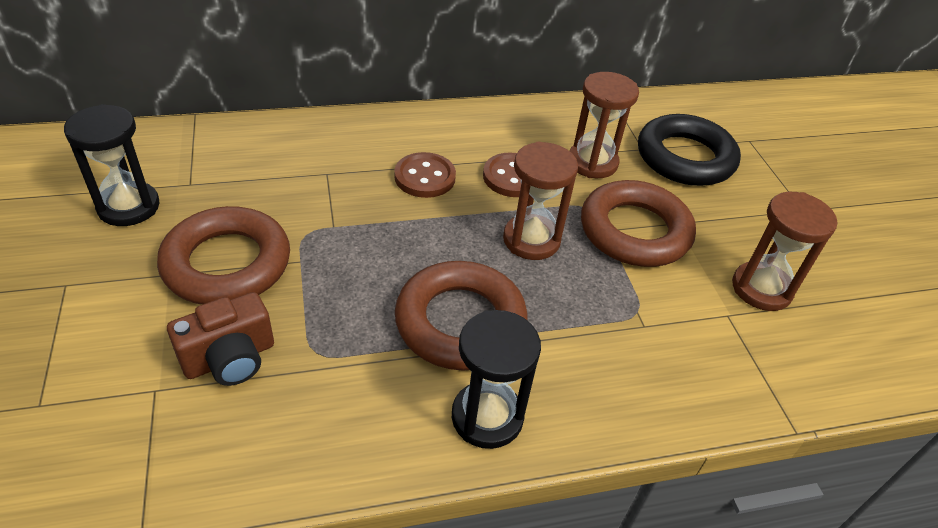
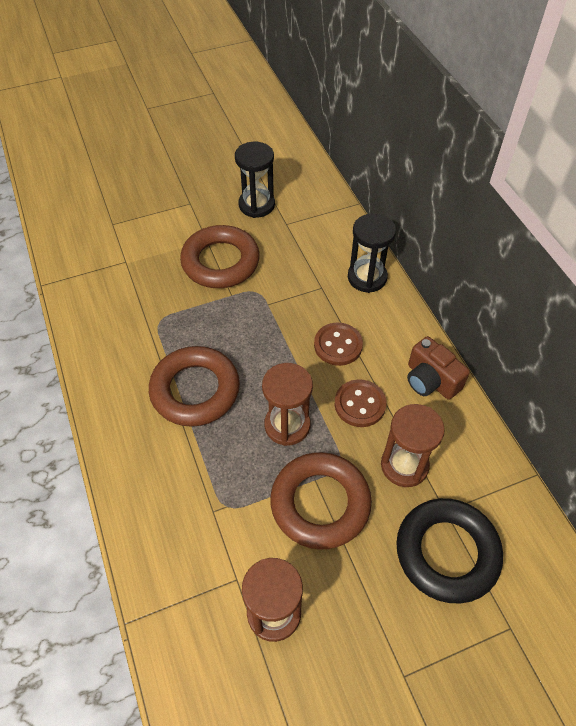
camera: 85 degrees right, 10 degrees up
brown camera [167,292,274,386] -> brown camera moved to [407,336,470,400]
black hourglass [452,310,541,449] -> black hourglass moved to [348,213,396,293]

